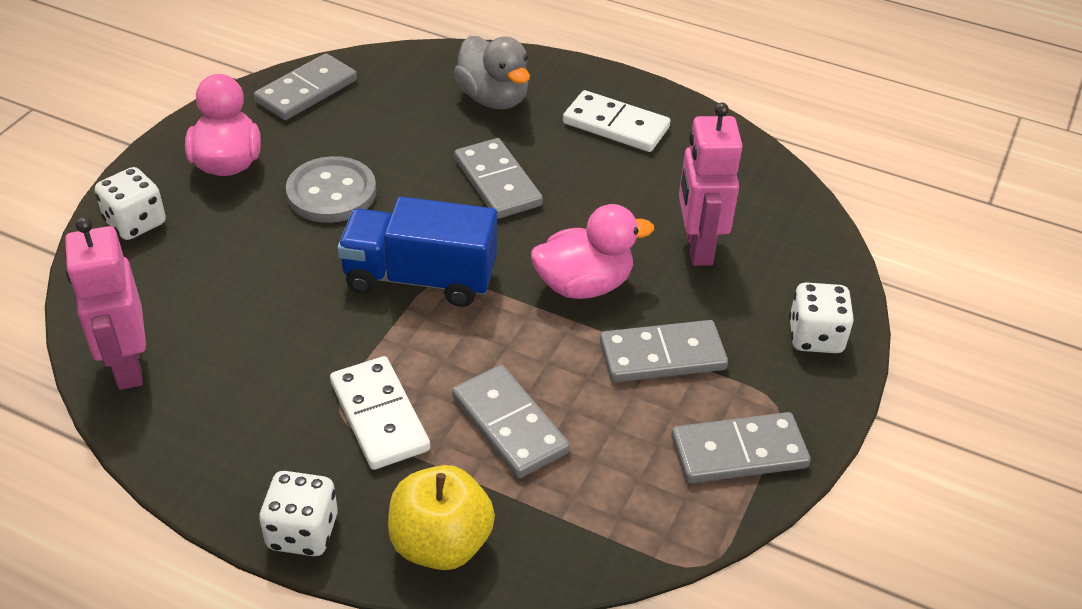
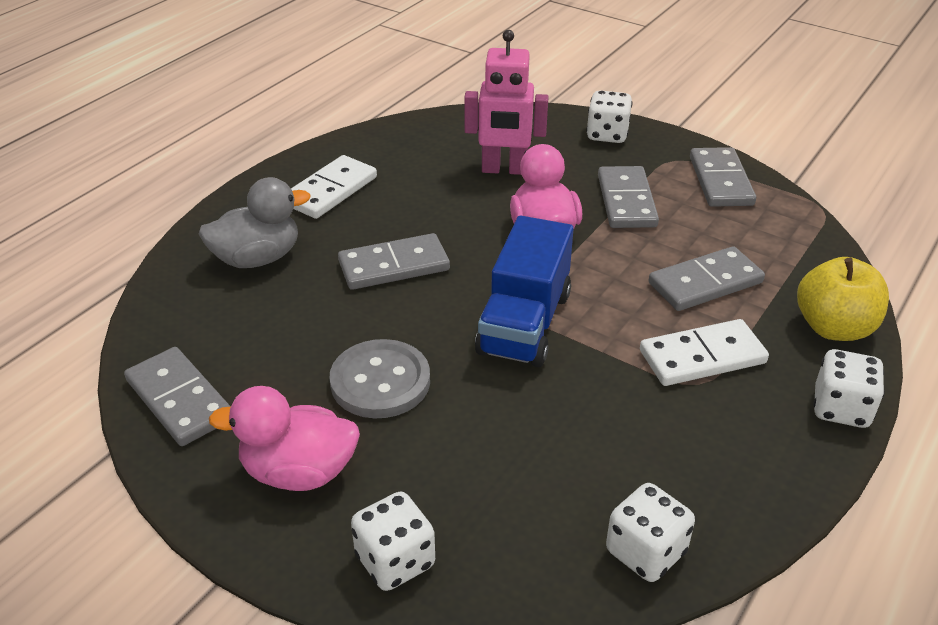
camera: 80 degrees left, 5 degrees down
pink robot [65,217,146,390] -> white dice [606,483,695,582]

